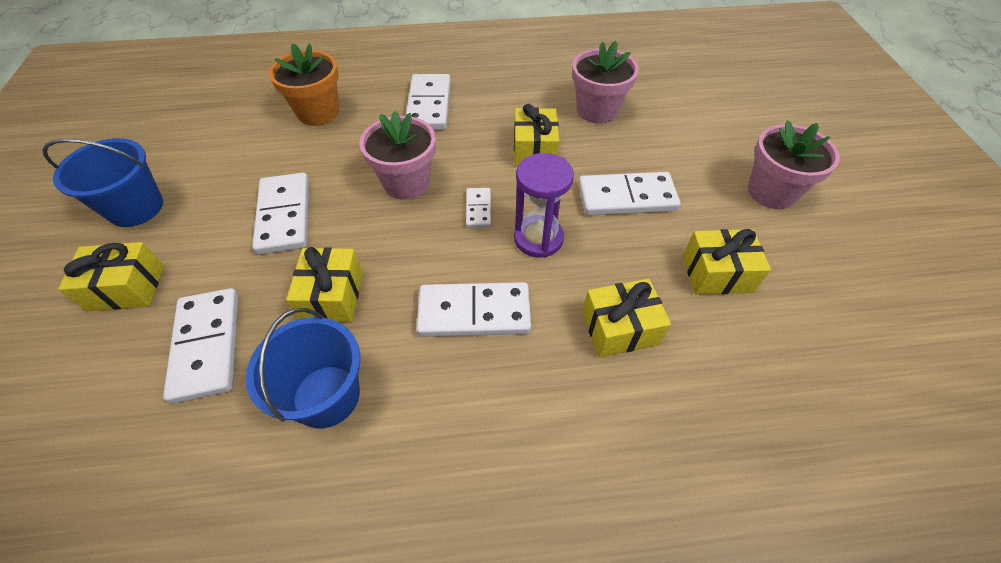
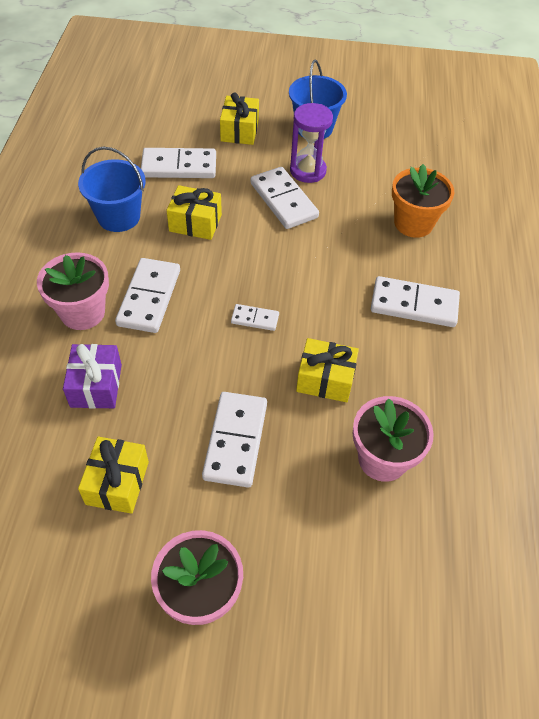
camera: 100 degrees right, 0 degrees up
white domino [252,173,309,255] -> white domino turned 60 degrees clockwise [251,167,319,229]
pink flower pot [360,111,436,200] -> pink flower pot moved to [37,252,109,330]
purple hourglass [514,153,574,258] -> purple hourglass moved to [290,103,333,183]
yellow gift [582,279,671,357] -> purple gift [63,344,122,409]

